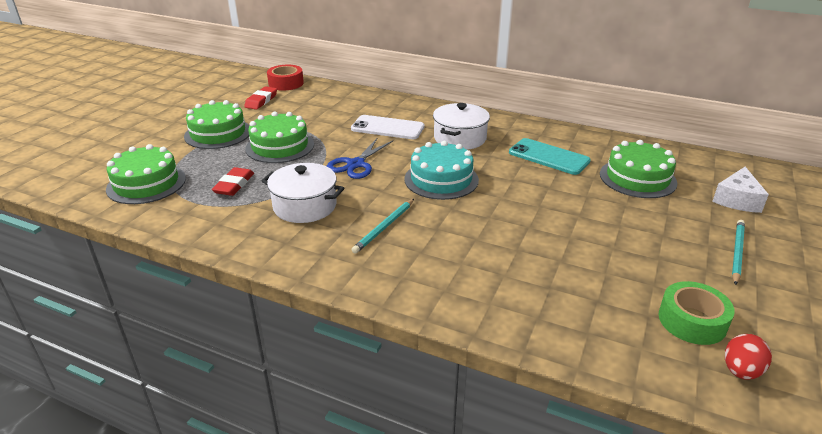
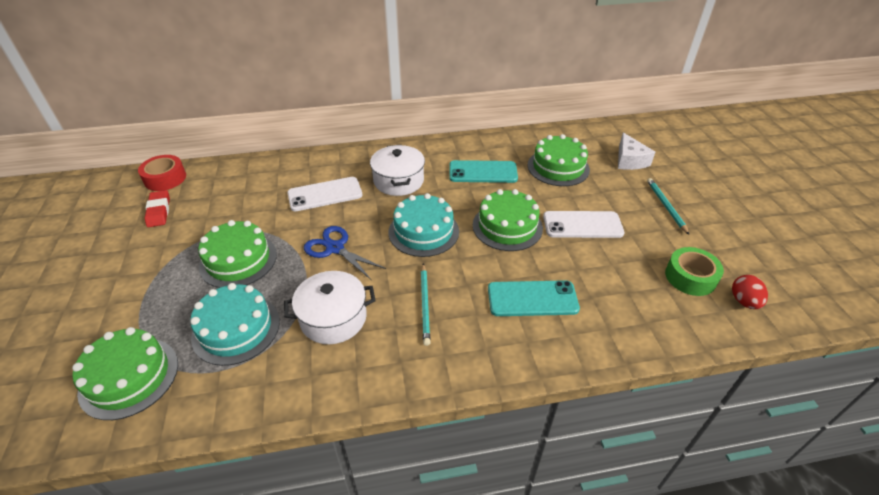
camera: 35 degrees left, 10 degrees up
green cake [184,100,250,149] -> green cake moved to [473,189,543,251]
red eraser [212,167,254,196] -> turquoise cake [190,283,280,366]
blue scissors [327,138,393,179] -> blue scissors turned 135 degrees clockwise [304,226,386,280]
none -> turquoise phone [488,280,580,316]
none -> white phone [543,211,624,238]

